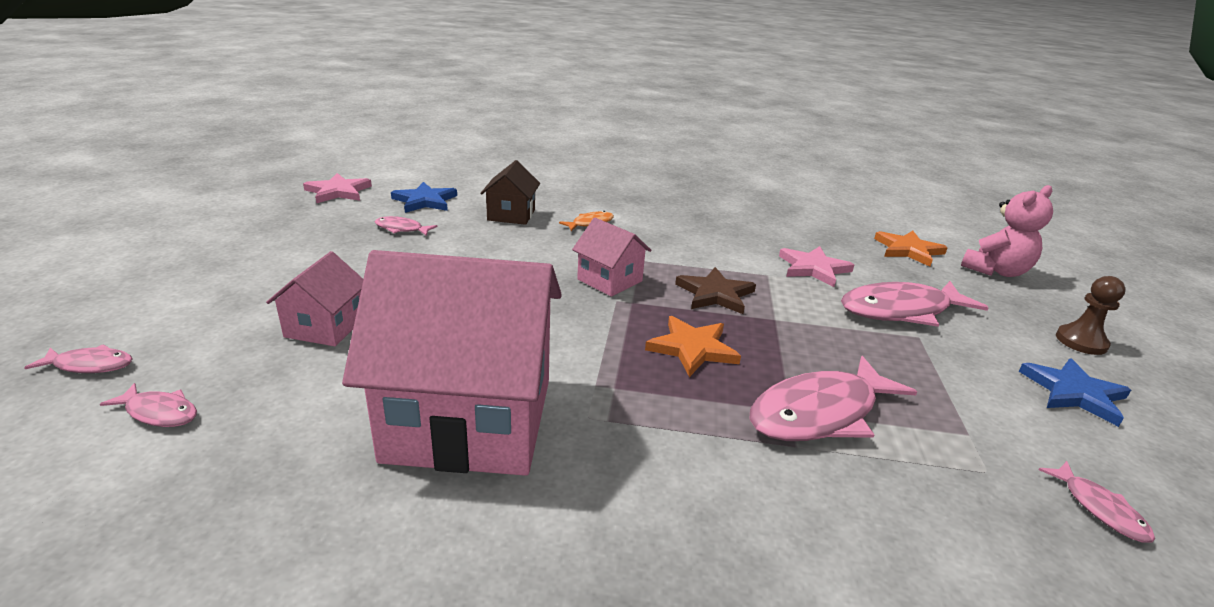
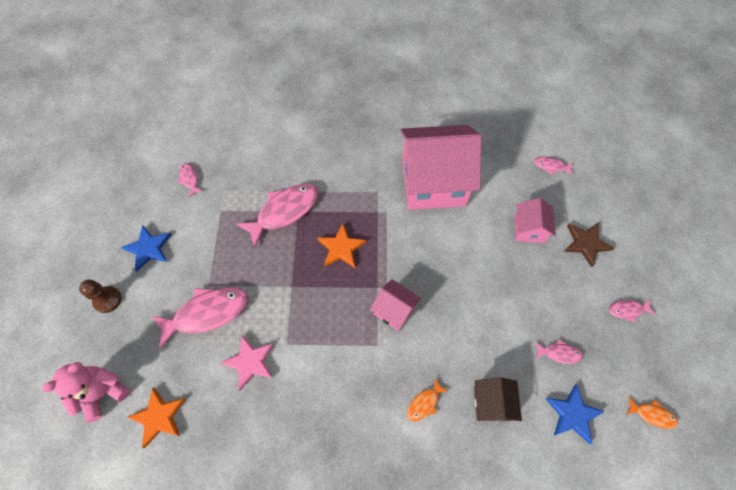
camera: 175 degrees right, 35 degrees up
pink fish [24,344,133,373] -> pink fish moved to [609,299,655,322]
pink star [303,173,372,203] -> orange fish [626,397,678,429]
brown star [675,267,756,314] -> brown star moved to [564,223,614,267]

